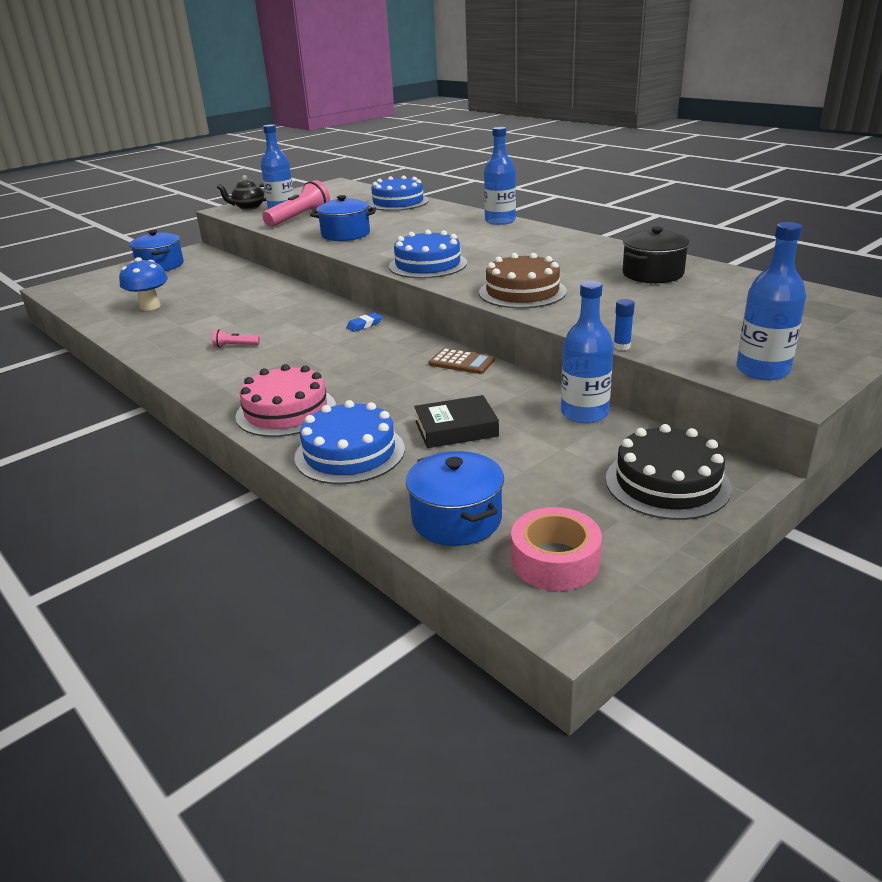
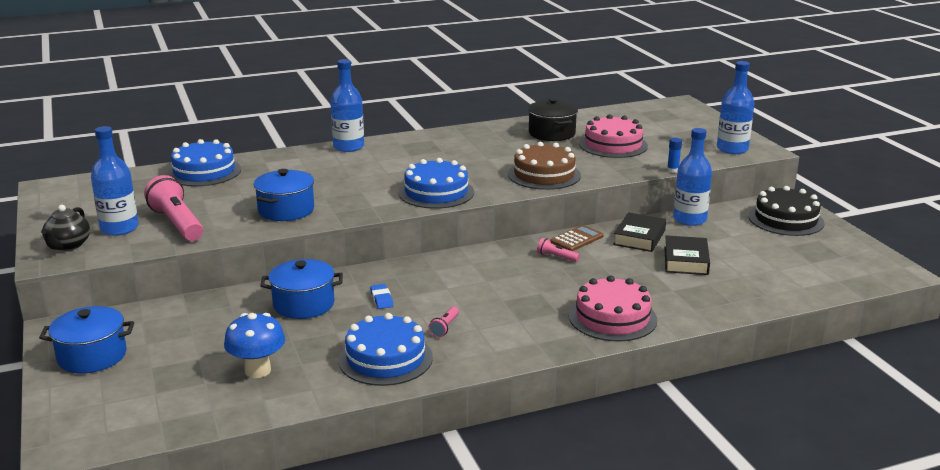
camera: 70 degrees left, 5 degrees down
blue cake [294,400,405,484] -> blue cake moved to [338,313,433,386]
blue eraser [346,313,382,332] -> blue eraser moved to [370,284,394,309]
blue pot [406,451,504,546] -> blue pot moved to [260,259,343,319]
pink tape [511,507,602,591] -> none
none -> pink flashlight [537,238,580,262]
none -> pink cake [579,114,648,158]
none -> black book [613,212,666,252]

